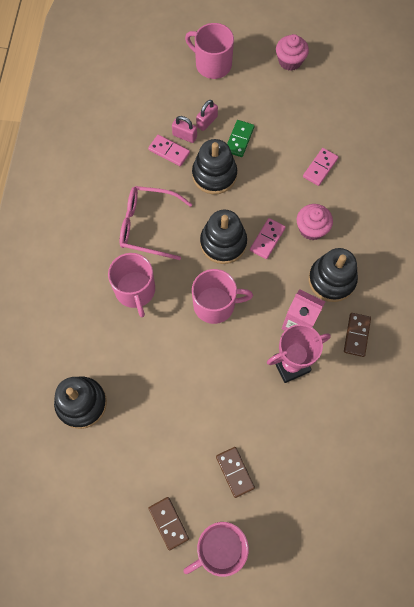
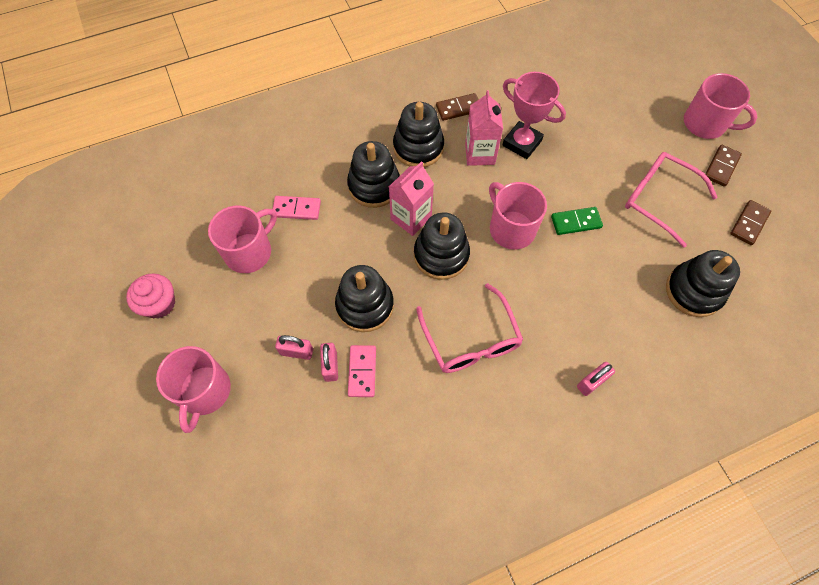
camera: 120 degrees left, 5 degrees down
pink mug [108,253,155,317] -> pink mug moved to [208,206,277,273]
brown domino [216,447,255,498] -> brown domino moved to [730,200,771,245]
green domino [227,120,254,157] -> green domino moved to [551,207,603,235]
pink domino [250,218,286,259] -> pink carton [389,161,434,236]
pink cupcake [297,204,333,240] -> black stacking toy [347,141,400,208]
none -> pink padlock [577,362,615,396]
none -> pink glasses [625,152,718,248]

